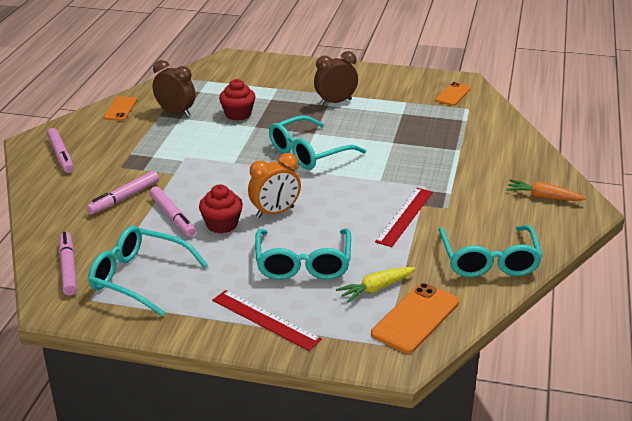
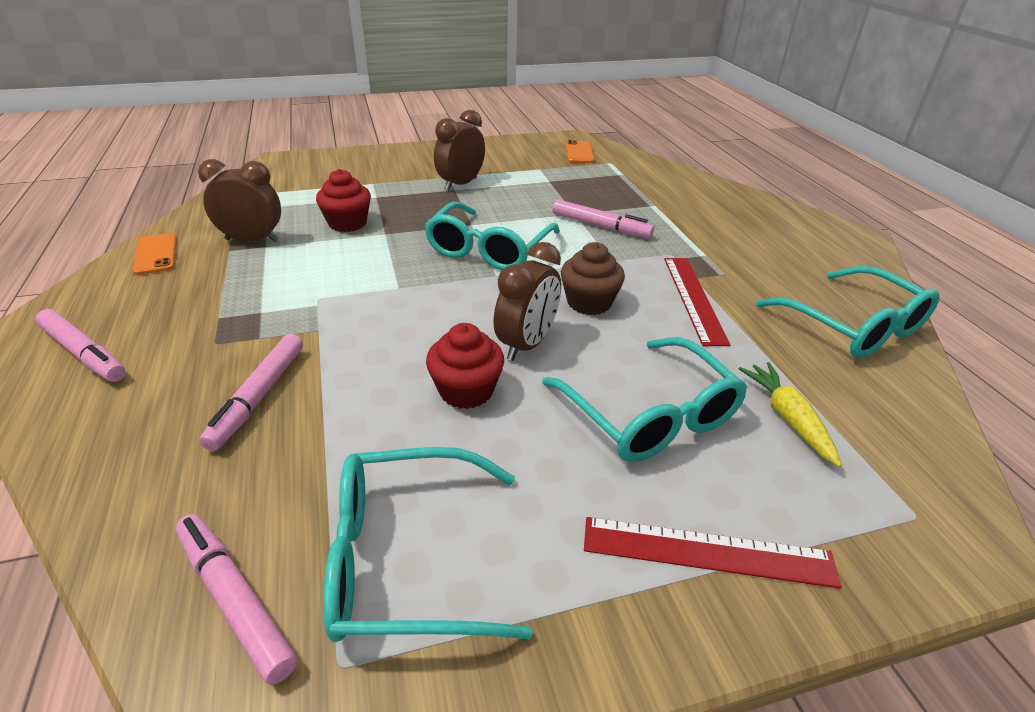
camera: 30 degrees left, 5 degrees up
pink marker [149,187,196,237] -> pink marker moved to [552,200,654,238]
orange clock [248,153,301,218] -> brown clock [493,242,561,361]
yellow carrot [336,267,416,302] -> yellow carrot turned 135 degrees clockwise [739,362,842,467]
orange phone [371,283,459,353] -> none
orange carrot [507,180,586,201] -> none
none -> brown cupcake [561,242,625,315]

